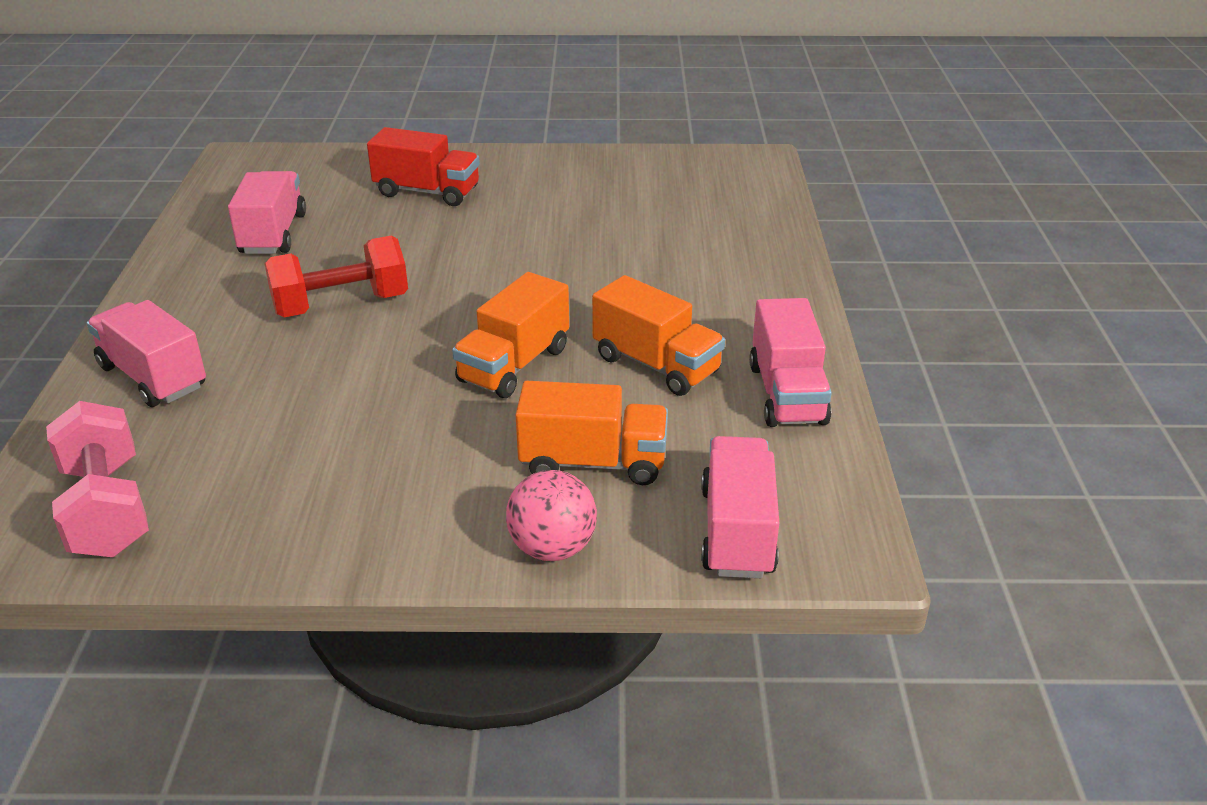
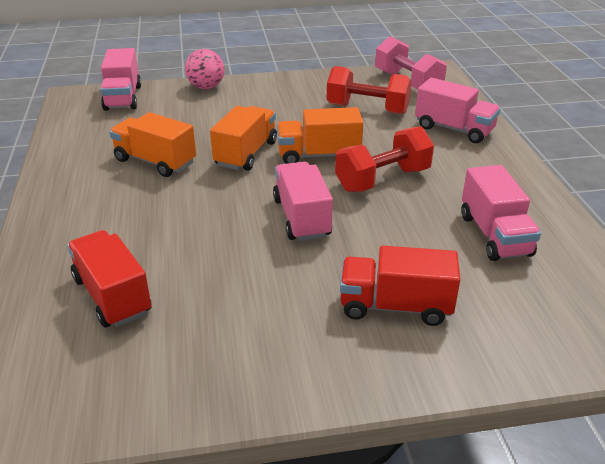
camera: 170 degrees right, 0 degrees up
orange truck [516,381,668,485] -> orange truck moved to [277,107,363,164]
pink truck [749,298,832,427] -> pink truck moved to [273,162,333,241]
none -> red truck [67,230,152,327]
none -> red dumbbell [327,66,412,114]

